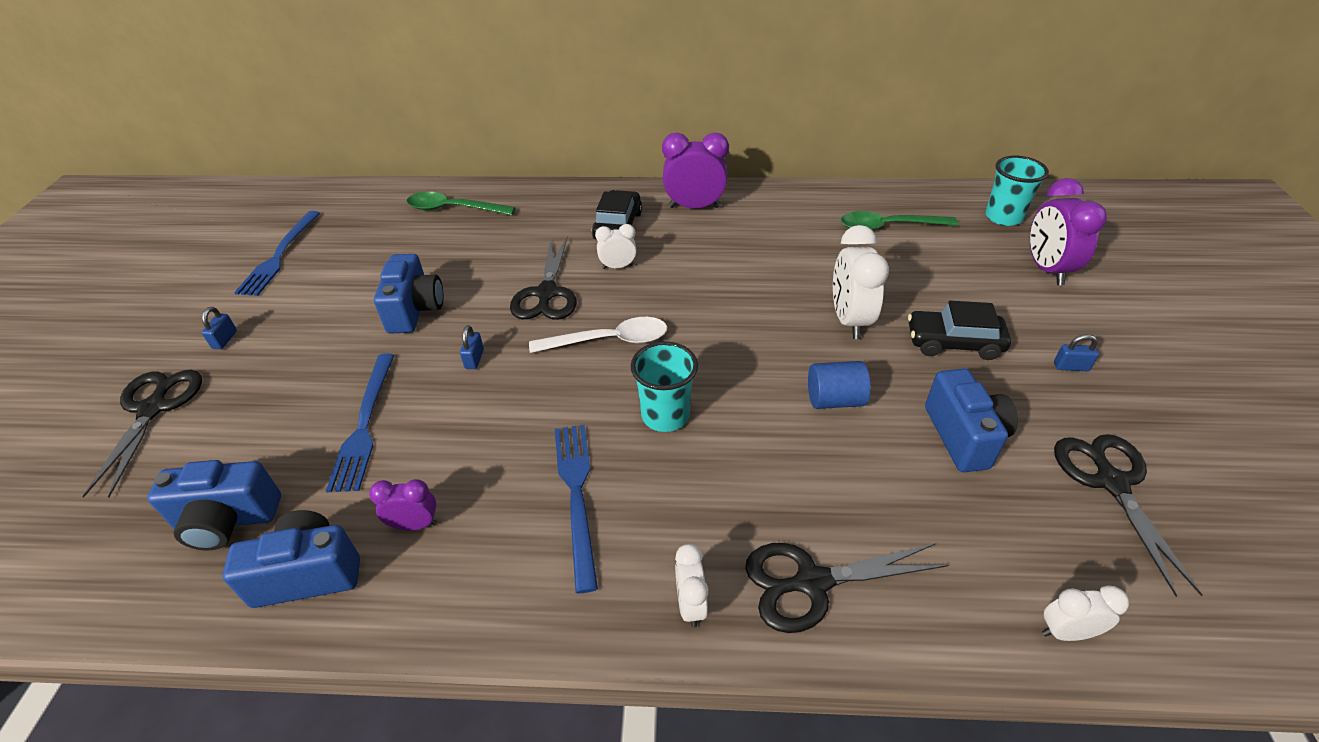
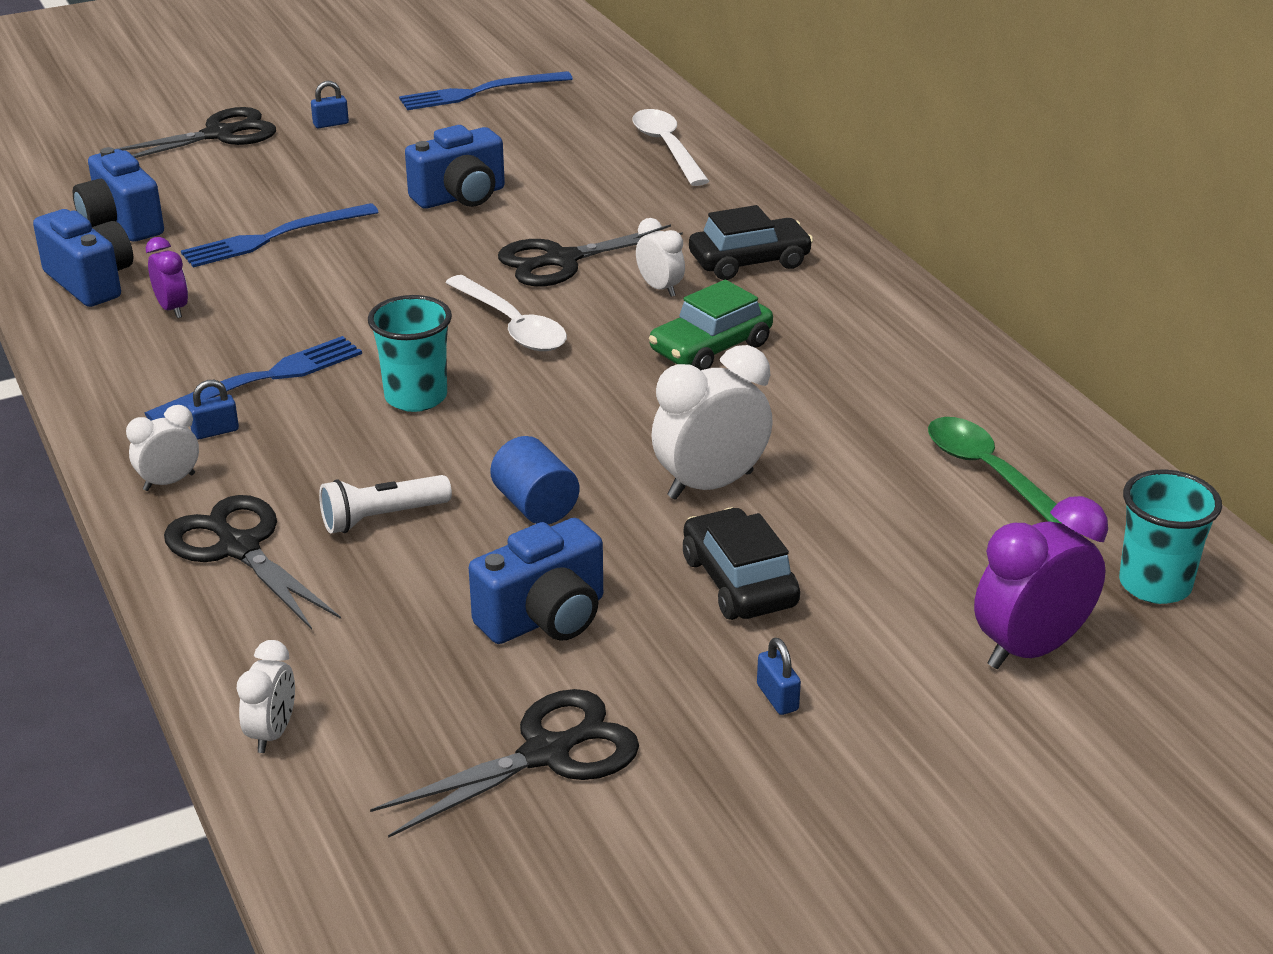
camera: 60 degrees right, 10 degrees down
green spoon [407,192,516,215] -> white spoon [632,109,709,186]
blue padlock [460,325,484,369] -> blue padlock moved to [188,380,239,439]
purple clock [662,132,729,208] -> none
white clock [1042,585,1129,641] -> white clock turned 45 degrees clockwise [237,640,295,753]
none -> white flashlight [319,475,452,533]
none -> green car [649,280,773,370]

